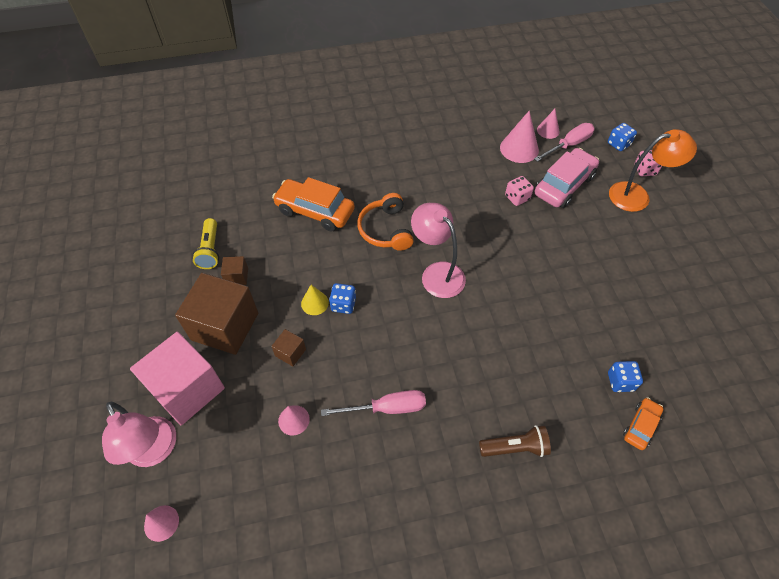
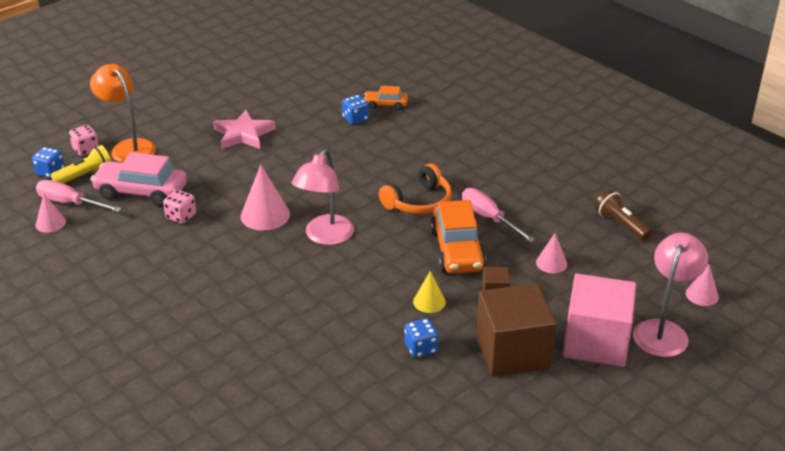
camera: 120 degrees left, 20 degrees down
yellow flashlight [192,218,219,269] -> yellow flashlight moved to [51,145,111,184]
brown cube [221,256,248,285] -> none
orange car [272,177,355,231] -> orange car moved to [430,200,486,274]
blue dice [329,283,356,314] -> blue dice moved to [404,318,438,358]
orange headphones [357,193,414,251] -> orange headphones moved to [379,163,452,214]
brown flashlight [479,425,551,457] -> brown flashlight moved to [595,189,652,241]
pink cone [500,111,539,163] -> pink cone moved to [241,165,290,231]
none -> pink star [213,110,275,149]

